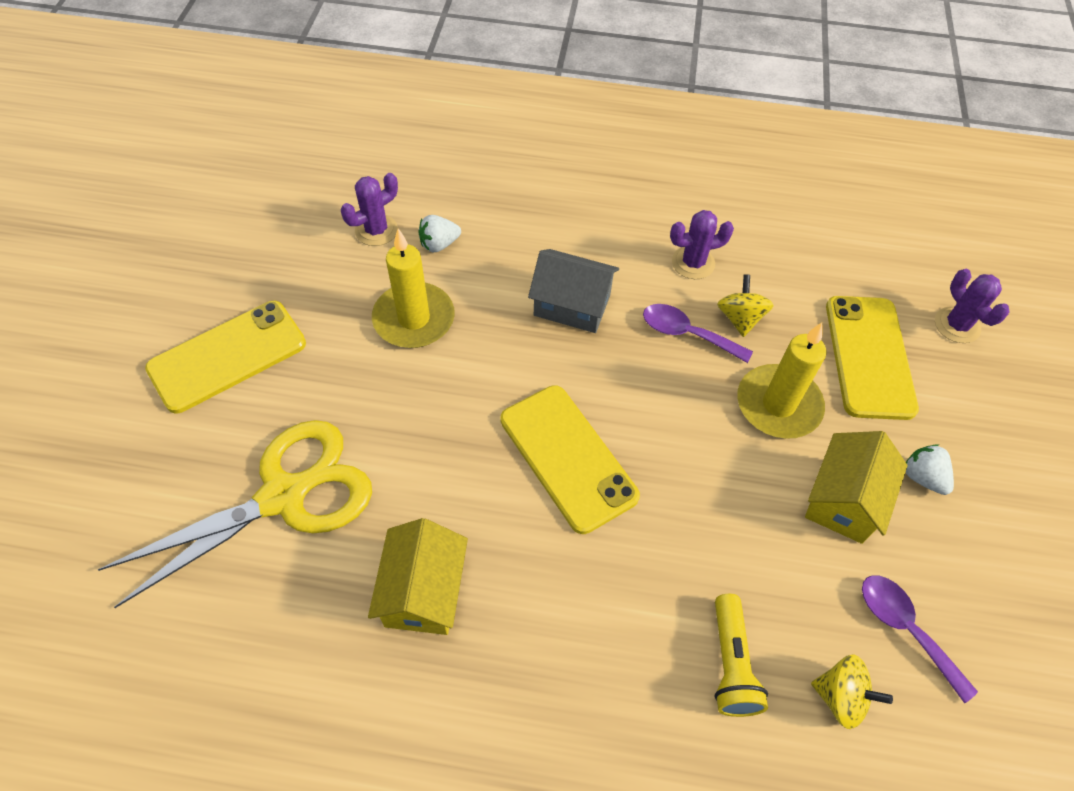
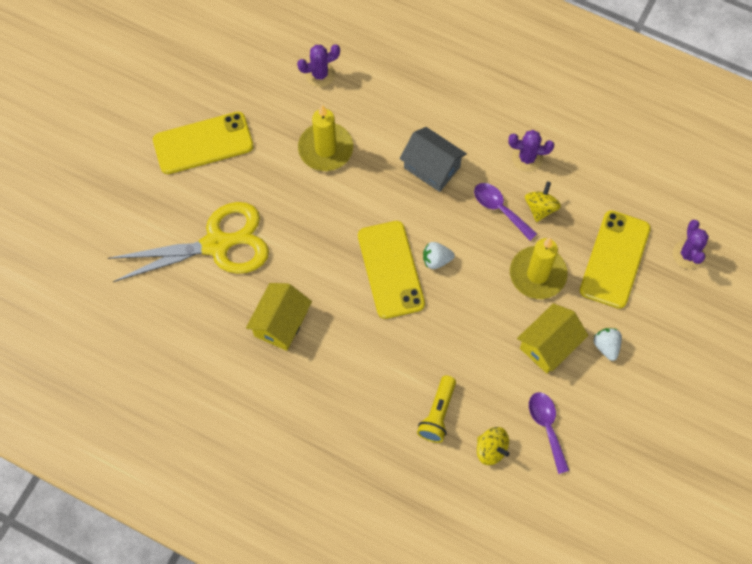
camera: 20 degrees right, 10 degrees up
white strawberry [419,215,461,252] -> white strawberry moved to [423,242,455,269]

